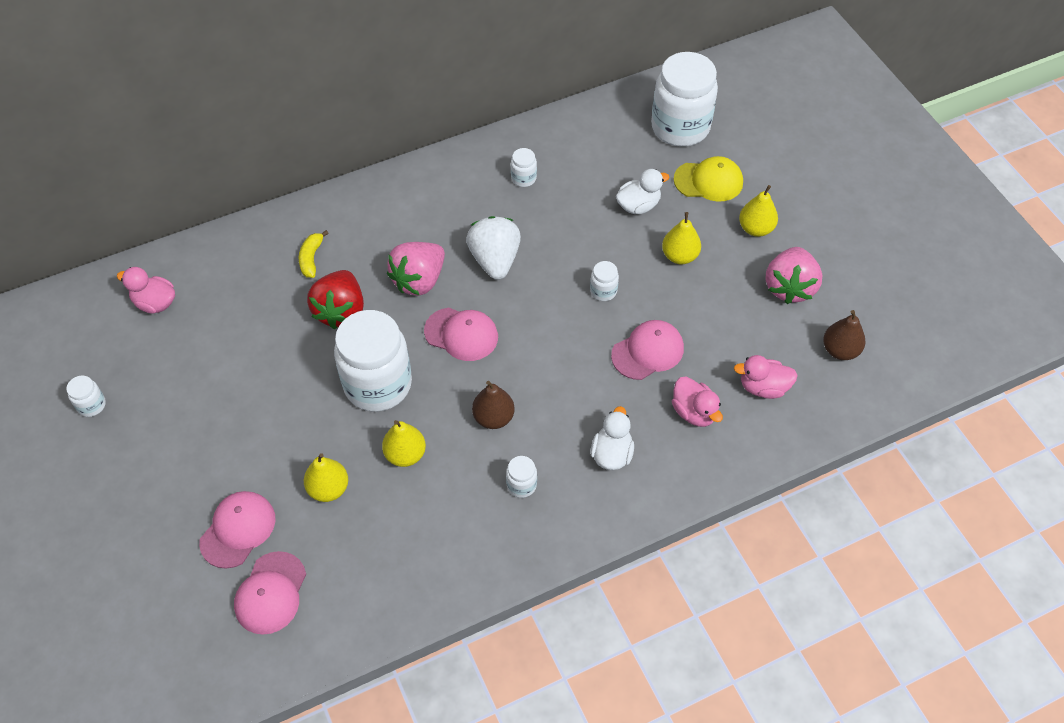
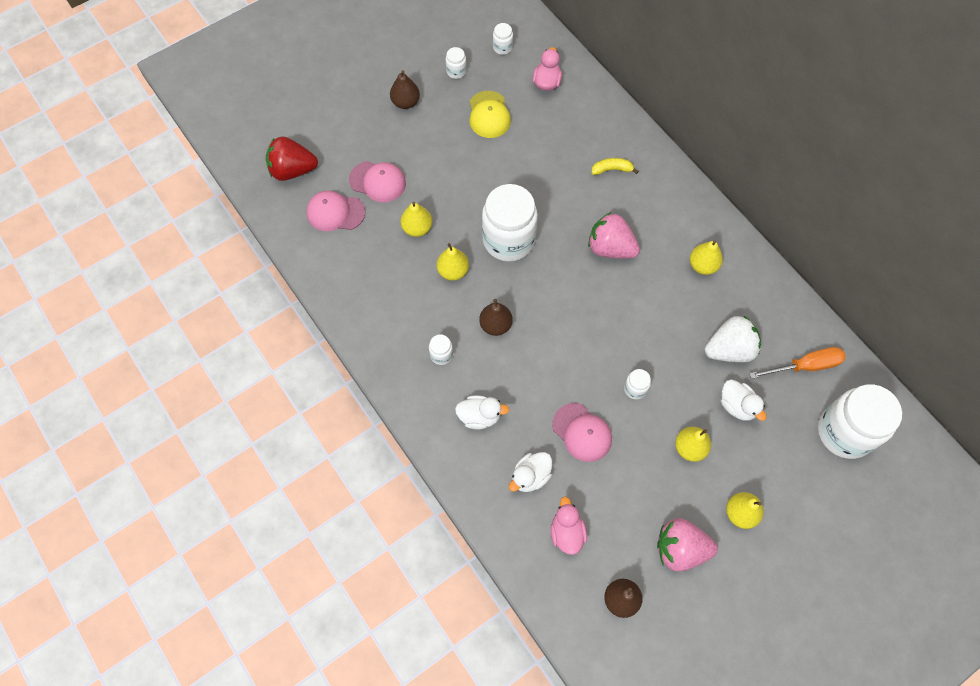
camera: 80 degrees right, 10 degrees up
red strawberry [307,270,364,329] -> red strawberry moved to [266,136,318,181]
pink cap [424,308,498,361] -> none
white strawberry [466,216,521,280] -> white strawberry moved to [705,316,761,362]
white jar [511,148,537,187] -> white jar moved to [493,23,513,55]
pink duck [672,377,723,427] -> white duck [509,452,552,492]
yellow cap [674,156,743,202] -> yellow cap moved to [470,91,511,138]
none -> brown pear [390,70,420,109]
none -> yellow pear [690,241,723,275]
none -> orange screwdriver [749,347,846,379]

